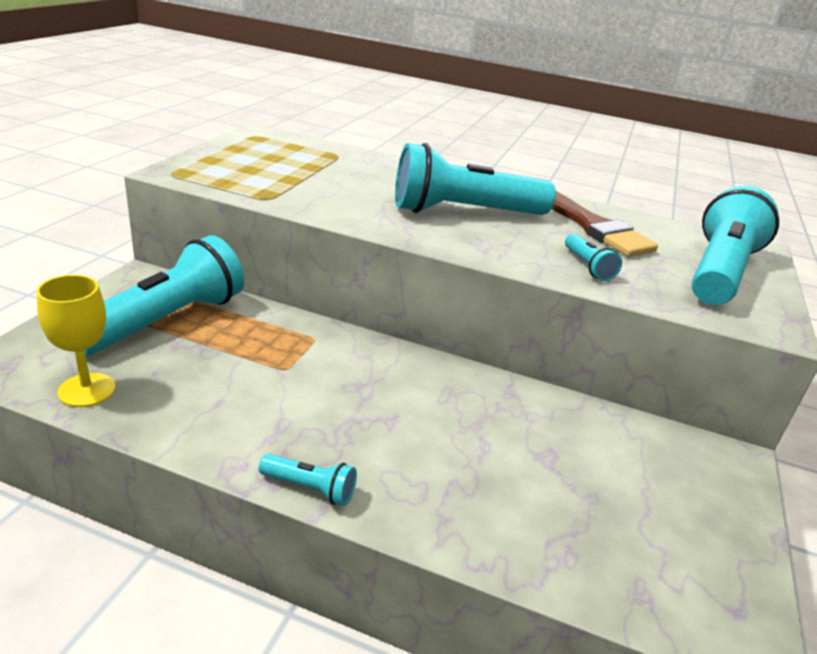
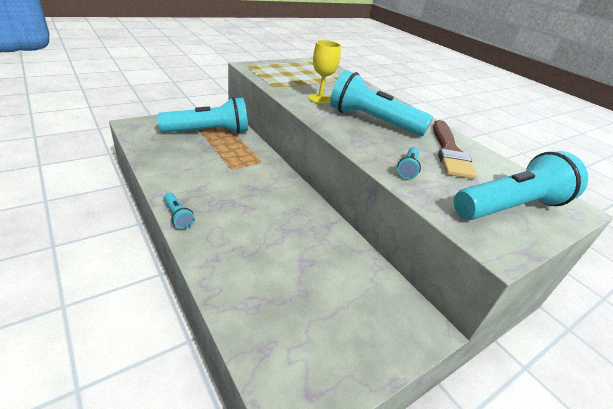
camera: 35 degrees right, 5 degrees up
yellow goblet [37,275,116,407] -> yellow goblet moved to [309,40,341,104]

